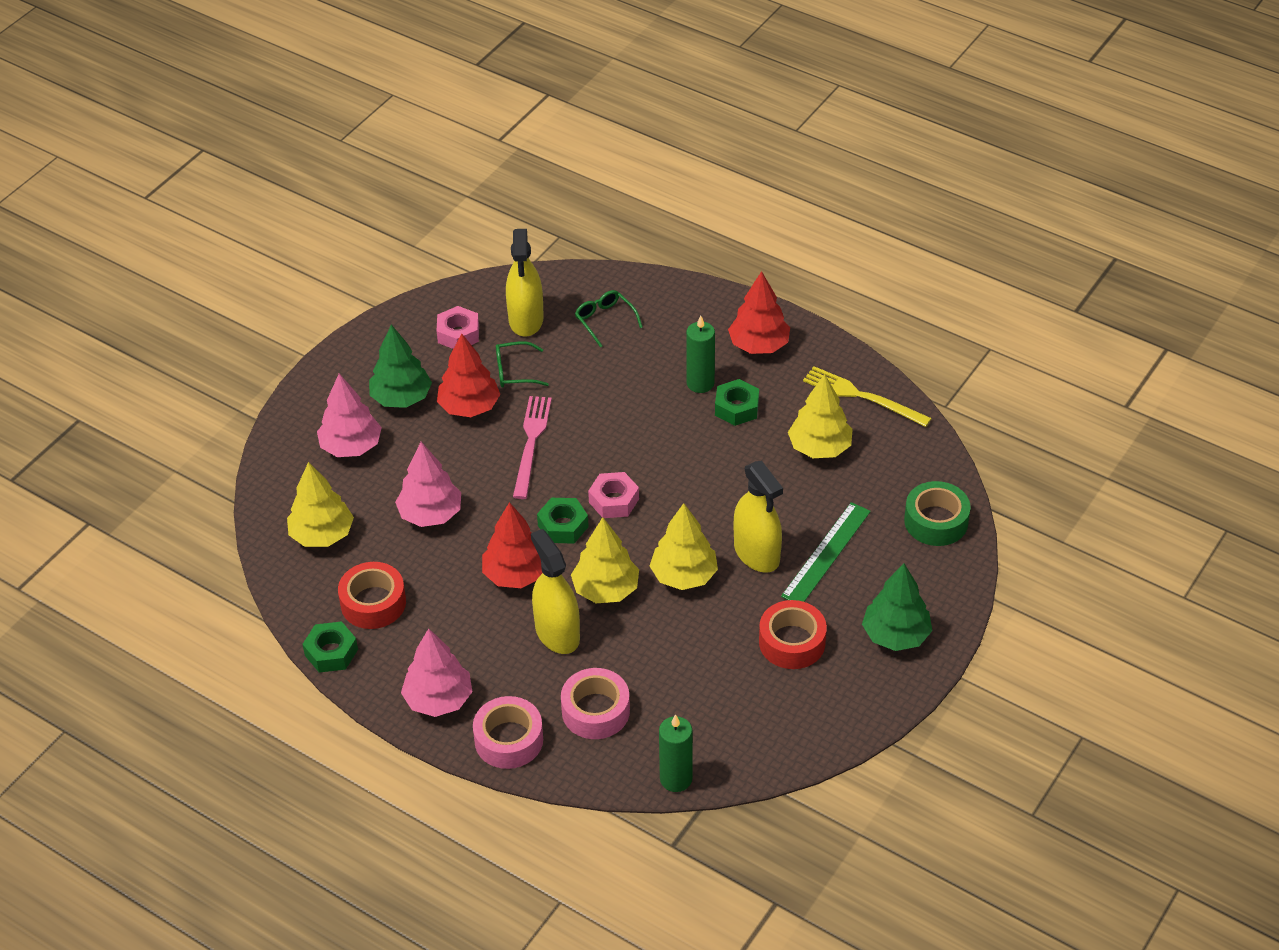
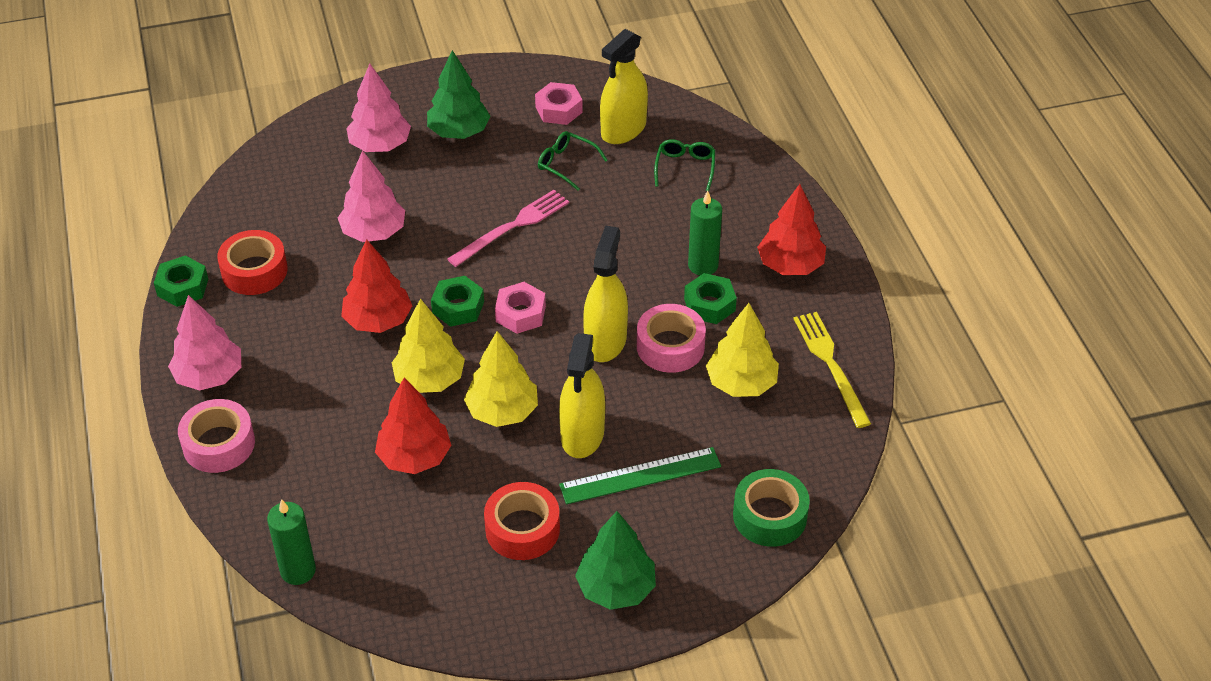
camera: 40 degrees right, 0 degrees up
yellow tree [287,462,354,547] -> none
red tree [437,333,500,417] -> red tree moved to [375,378,451,474]
yellow spray bottle [531,529,580,654] -> yellow spray bottle moved to [583,226,628,362]
pink tape [561,668,630,739] -> pink tape moved to [637,304,706,373]

